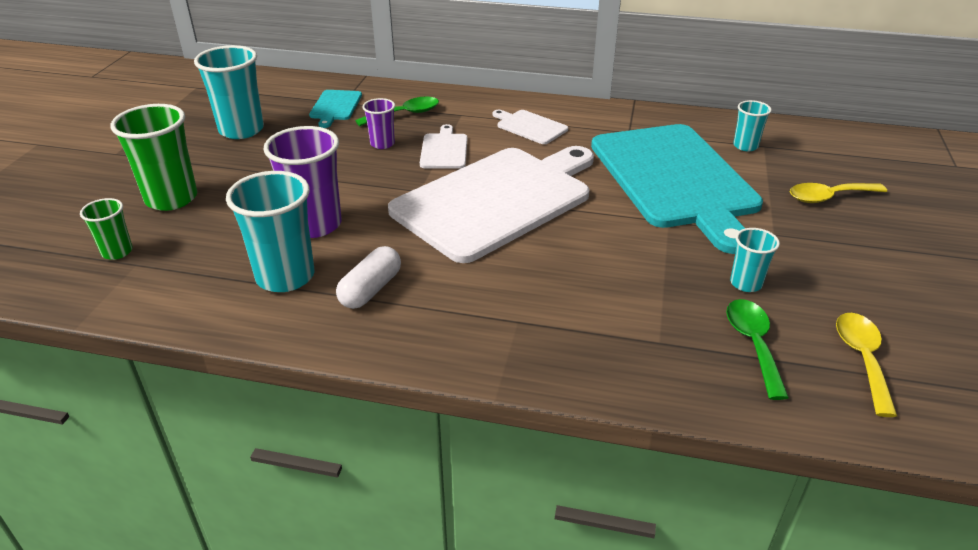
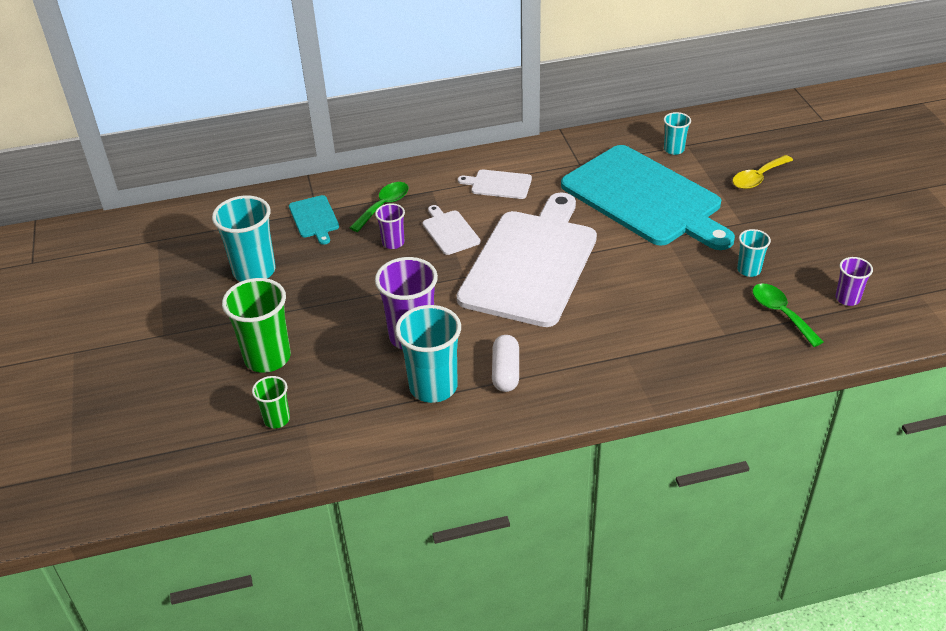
camera: 25 degrees left, 5 degrees up
yellow spoon [836,313,897,417] -> purple cup [835,257,873,306]

